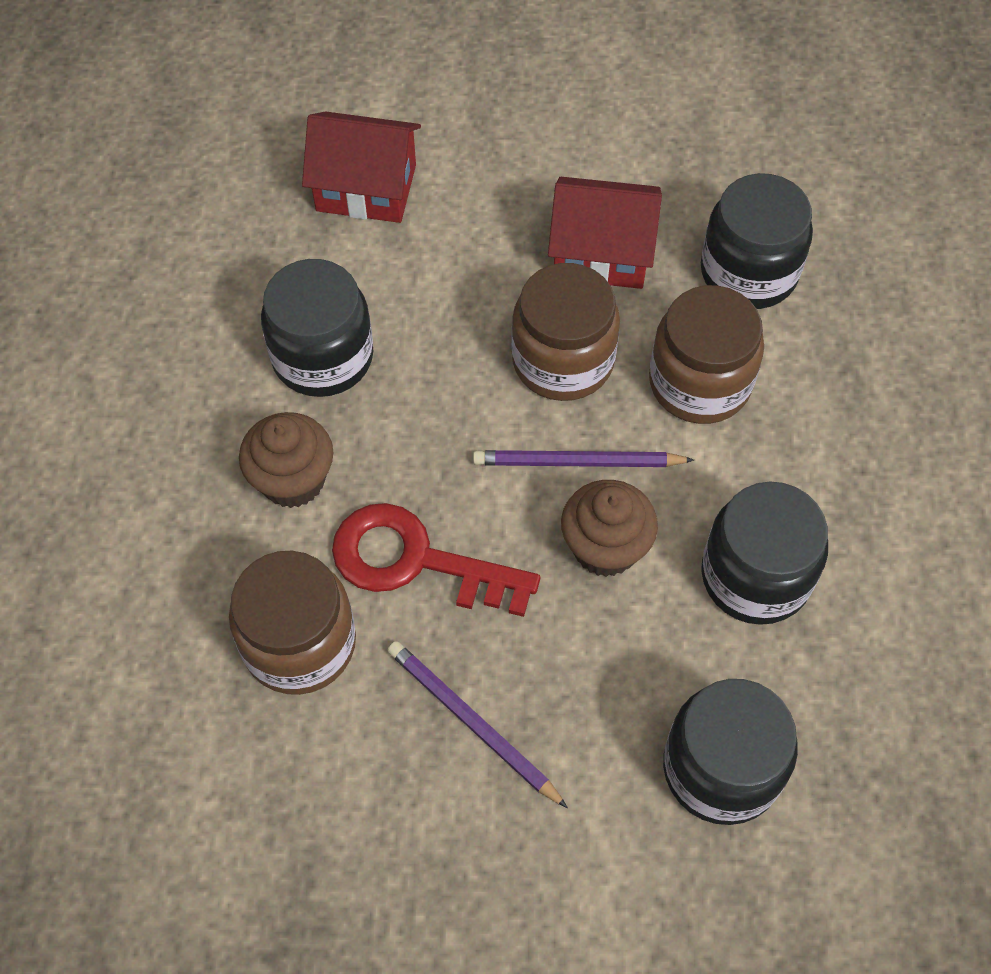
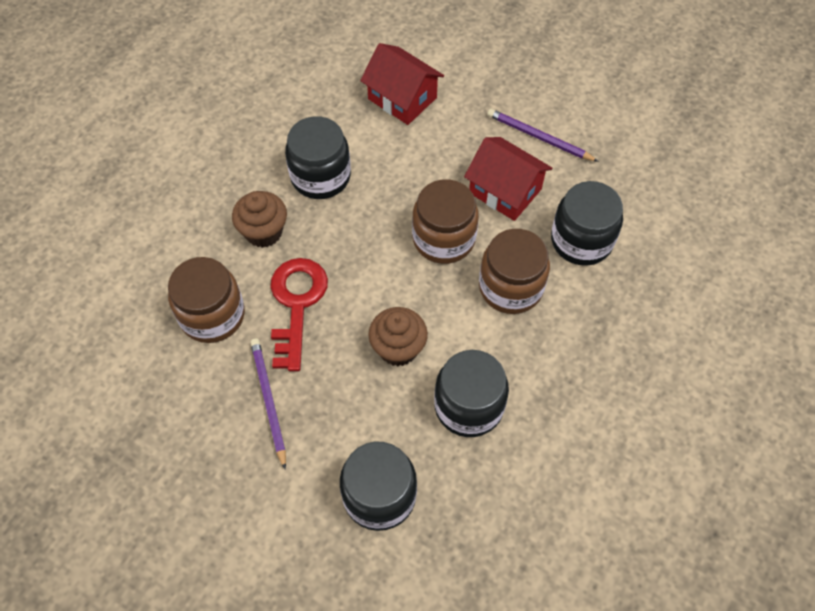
camera: 30 degrees right, 0 degrees up
red key [332,503,540,617] -> red key turned 45 degrees clockwise [270,258,328,371]
purple pencil [473,450,694,467] -> purple pencil moved to [487,109,599,162]

